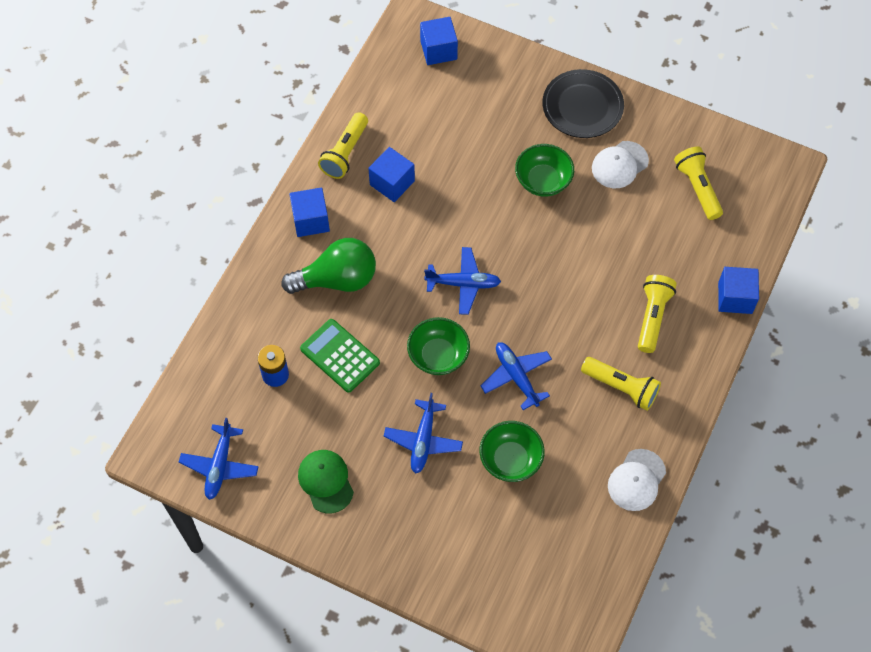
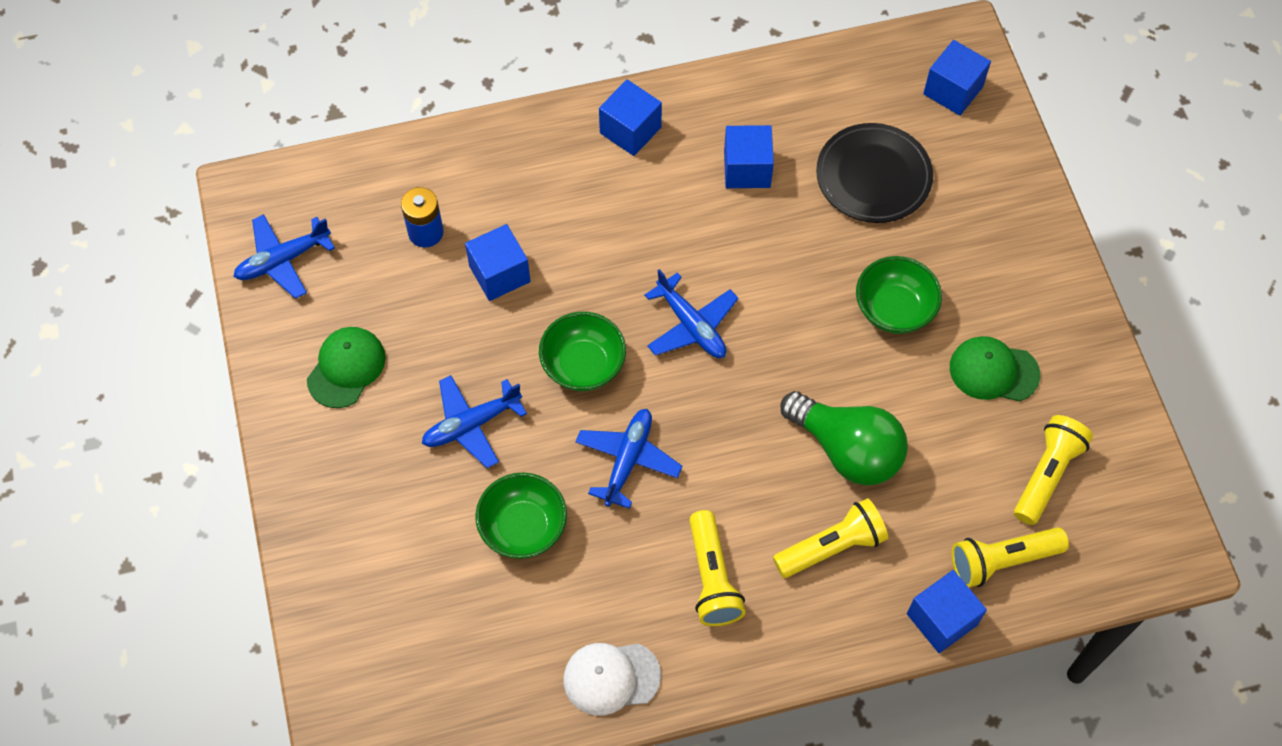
camera: 50 degrees right, 0 degrees up
green light bulb [281,238,376,294] -> green light bulb moved to [780,391,908,486]
green calculator [300,319,380,393] -> blue cube [465,224,531,301]
yellow flashlight [318,112,368,179] -> yellow flashlight moved to [952,527,1069,587]
black plate [543,69,624,138] -> black plate moved to [816,123,933,223]
white cap [592,141,649,188] -> green cap [950,336,1040,401]

